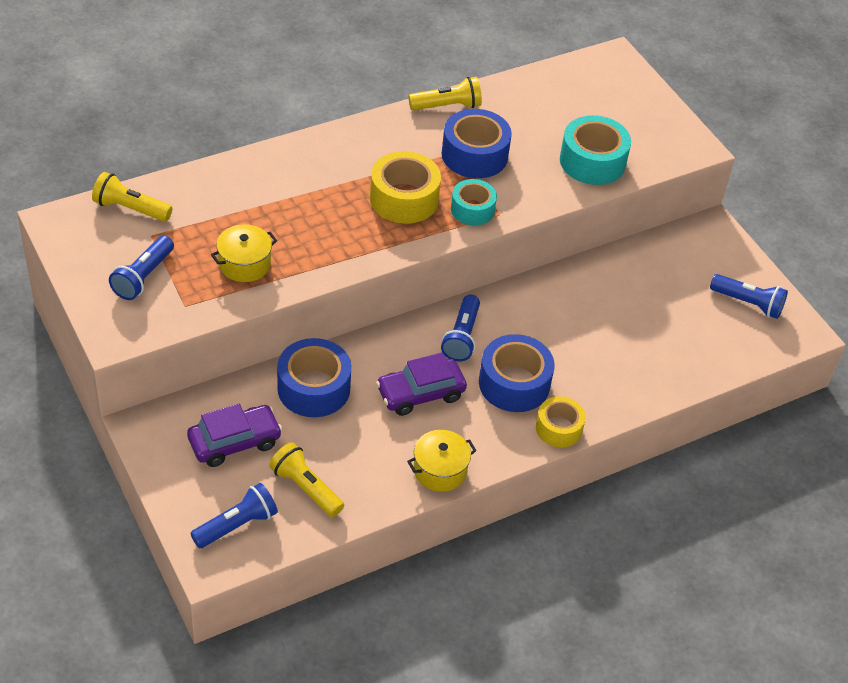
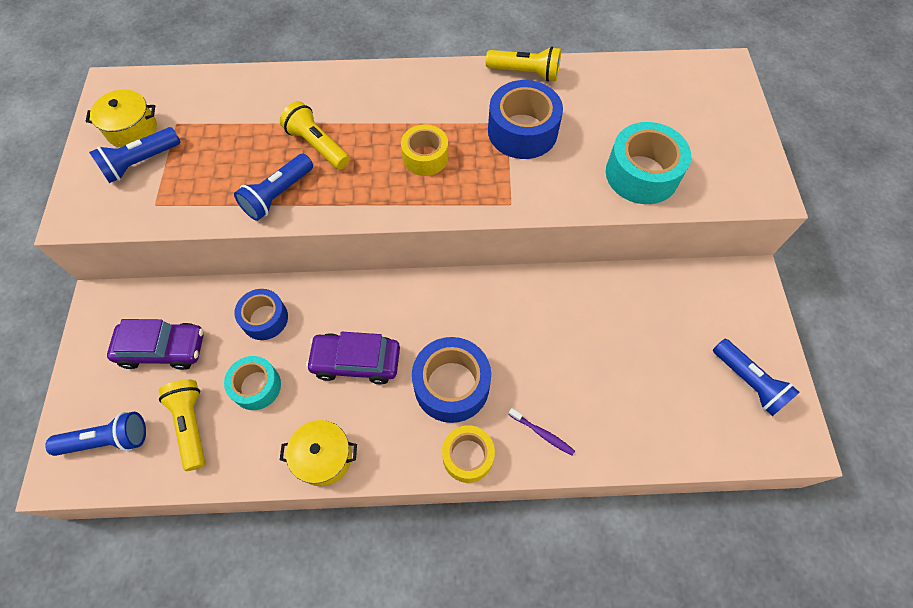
camera: 30 degrees right, 15 degrees up
yellow flashlight [92,172,172,222] -> yellow flashlight moved to [280,101,350,170]
yellow pot [211,224,277,282] -> yellow pot moved to [86,89,157,148]
blue tape [277,338,352,417] -> blue tape [234,289,288,340], size x0.64
yellow tape [370,151,441,224] -> yellow tape [401,124,448,176], size x0.64
blue flashlight [441,295,480,362] -> blue flashlight moved to [234,154,313,221]
turquoise tape [451,179,497,225] -> turquoise tape moved to [224,356,281,410]
none -> purple toothbrush [508,408,575,456]

